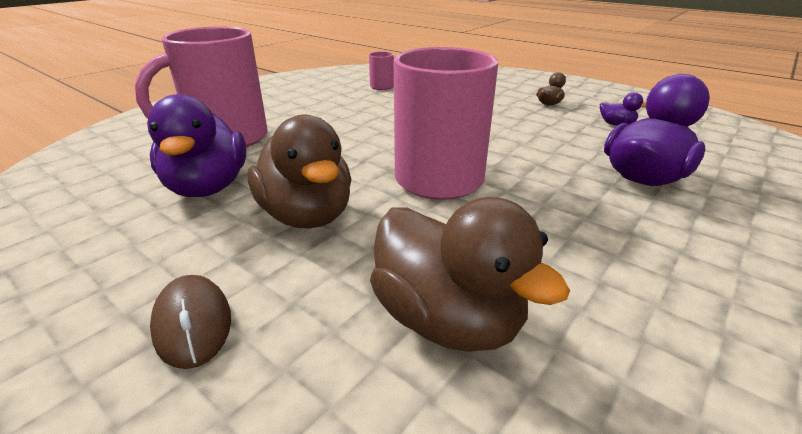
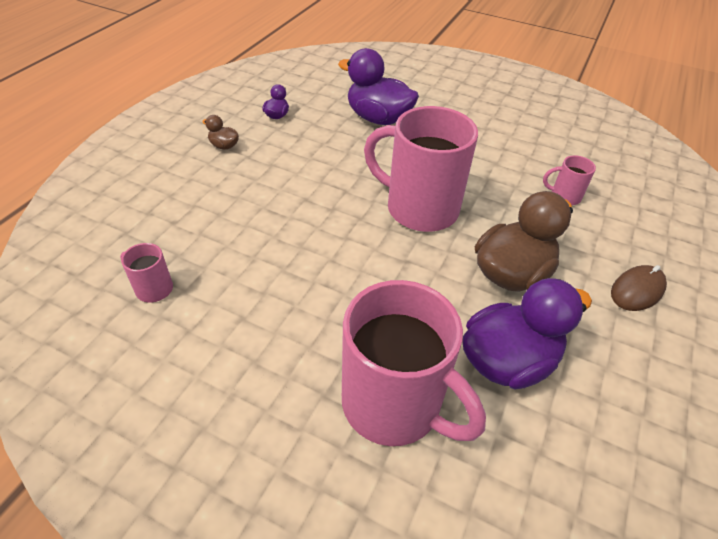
camera: 105 degrees left, 15 degrees up
brown duck [370,197,570,352] -> pink mug [543,155,596,205]

